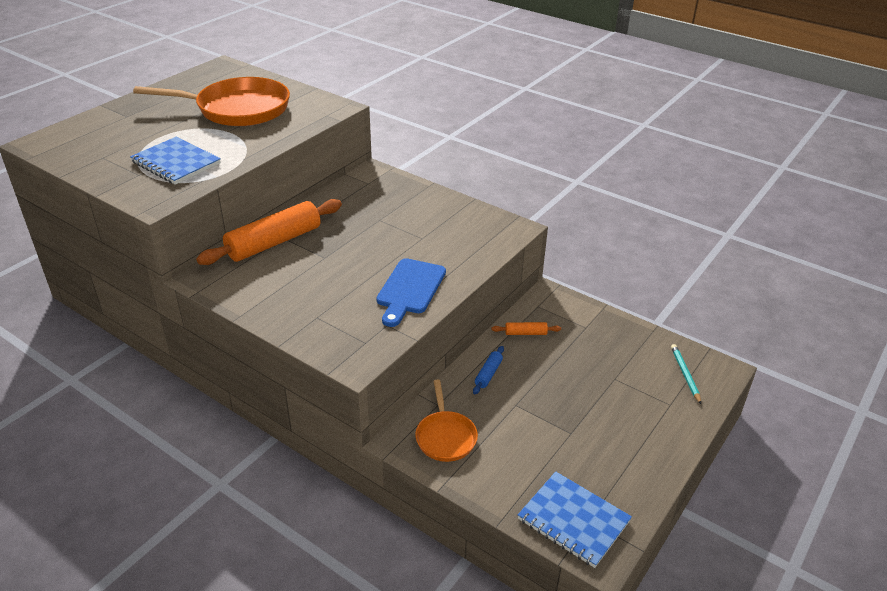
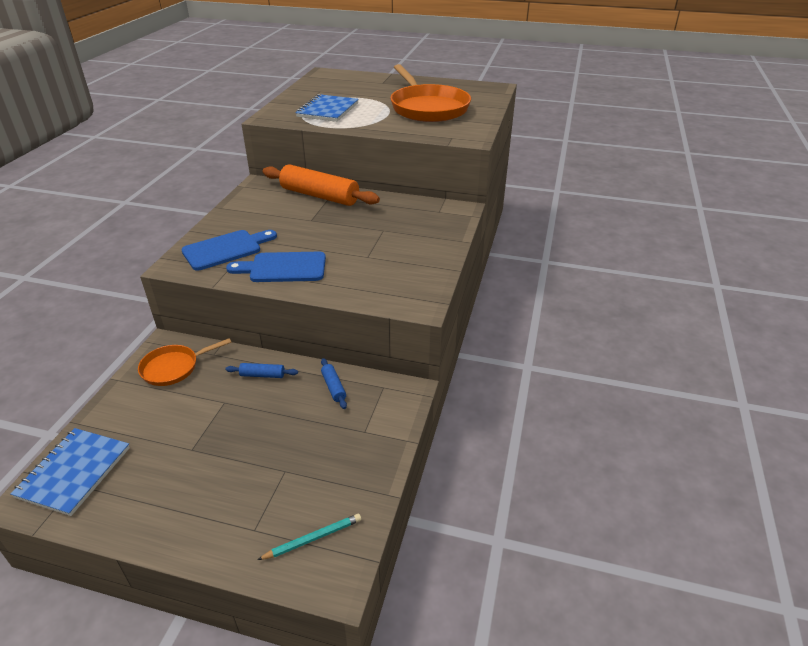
camera: 70 degrees right, 0 degrees up
orange rolling pin [492,322,561,335] -> blue rolling pin [321,358,347,409]
none -> blue cutting board [181,230,277,271]

